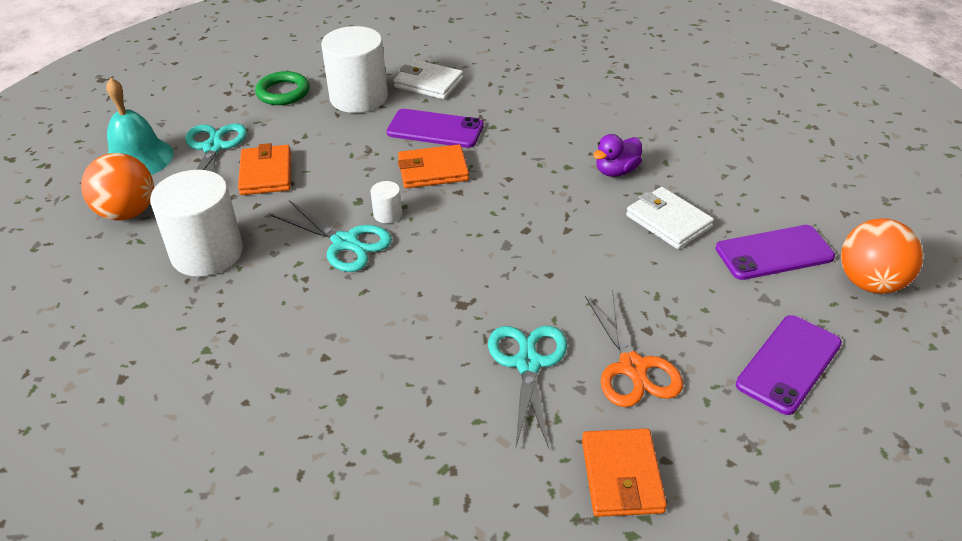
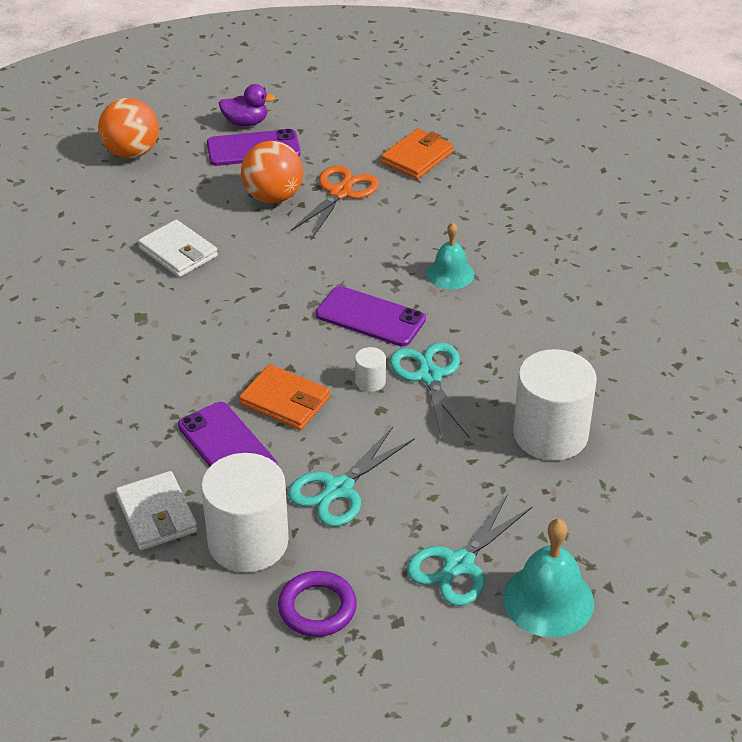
camera: 140 degrees left, 0 degrees up
orange ball [81,153,154,221] -> orange ball moved to [241,141,303,203]
orange wallet [238,143,291,195] -> none
green ring [255,71,309,105] -> purple ring [278,571,357,637]
turquoise scissors [488,326,567,448] -> turquoise scissors moved to [288,427,415,527]
purple duck [593,134,642,177] -> purple duck moved to [219,84,275,126]
white wallet [626,187,714,249] -> white wallet turned 45 degrees counterclockwise [138,220,218,277]
purple phone [716,225,835,280] -> purple phone moved to [316,286,426,347]
none -> turquoise bell [426,223,474,289]

